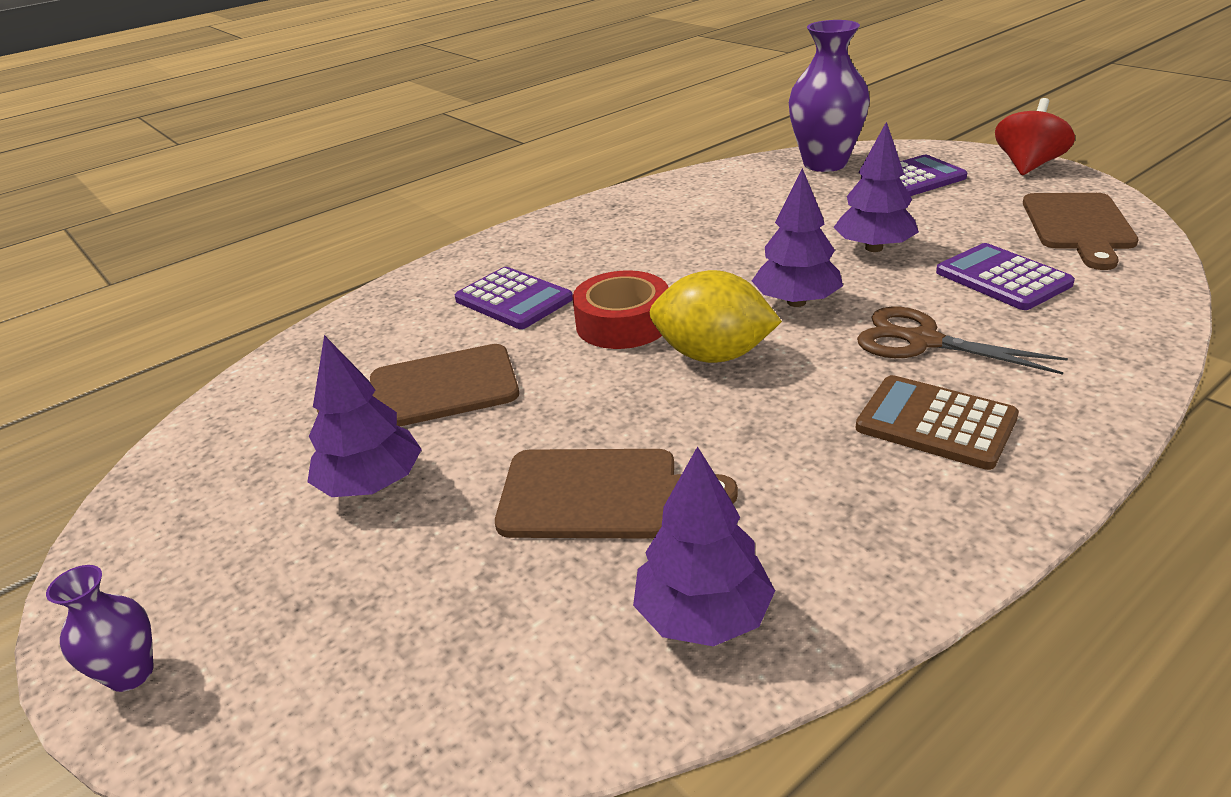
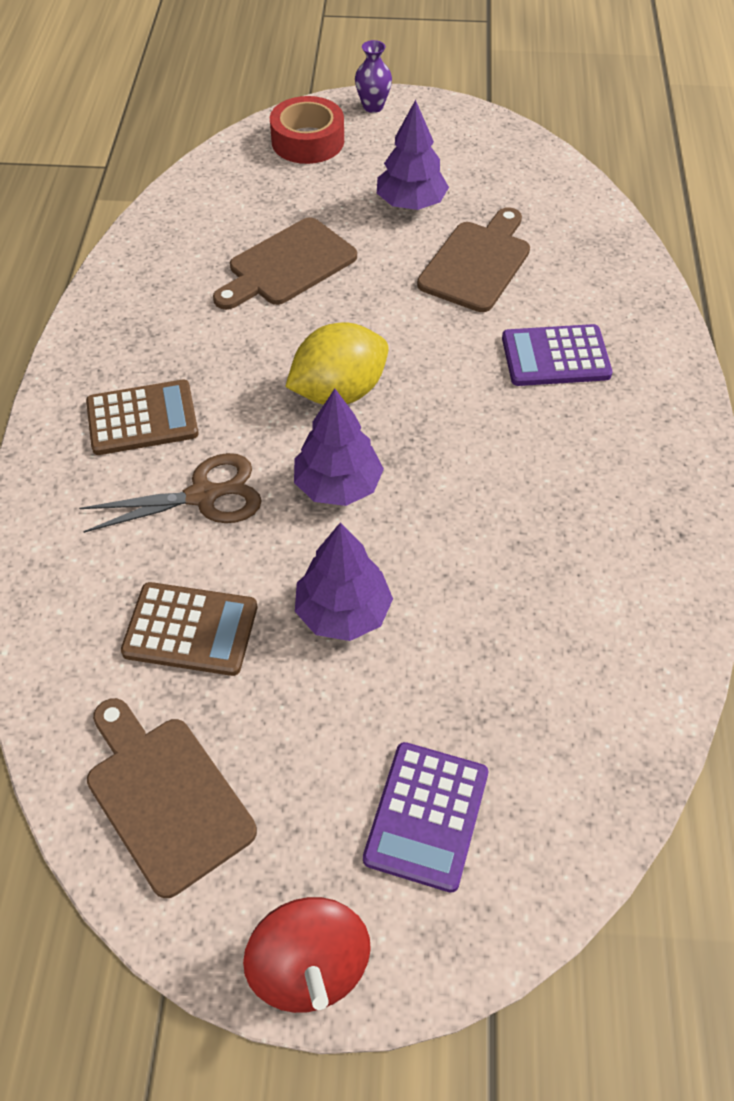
camera: 130 degrees right, 20 degrees up
red tape [572,270,669,349] -> red tape moved to [270,96,344,164]
purple tree [633,446,775,646] -> none
purple vase [789,20,870,172] -> none
purple calculator [936,243,1075,310] -> brown calculator [121,582,257,676]

